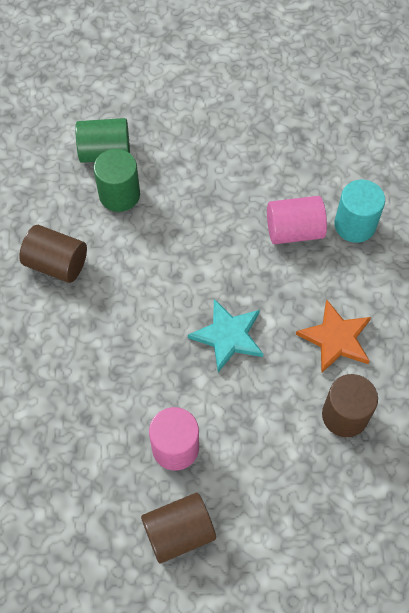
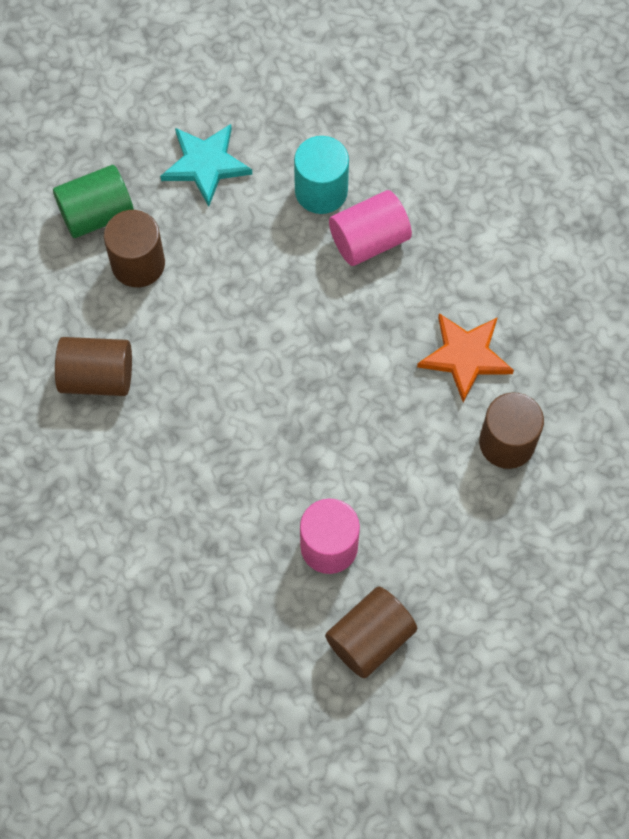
camera: 20 degrees left, 5 degrees up
green cylinder [94,149,140,212] -> brown cylinder [104,210,165,287]
turquoise star [188,299,263,372] -> turquoise star moved to [160,124,252,207]
turquoise cylinder [334,180,385,243] -> turquoise cylinder moved to [294,136,349,214]

